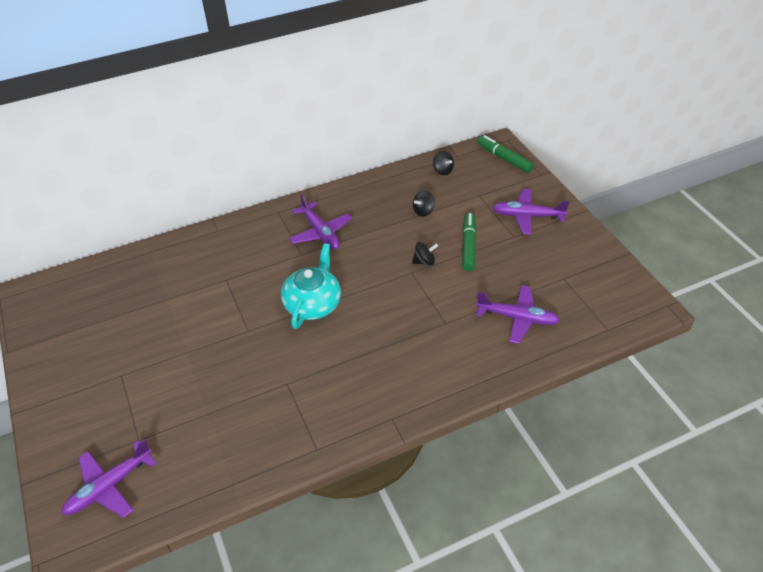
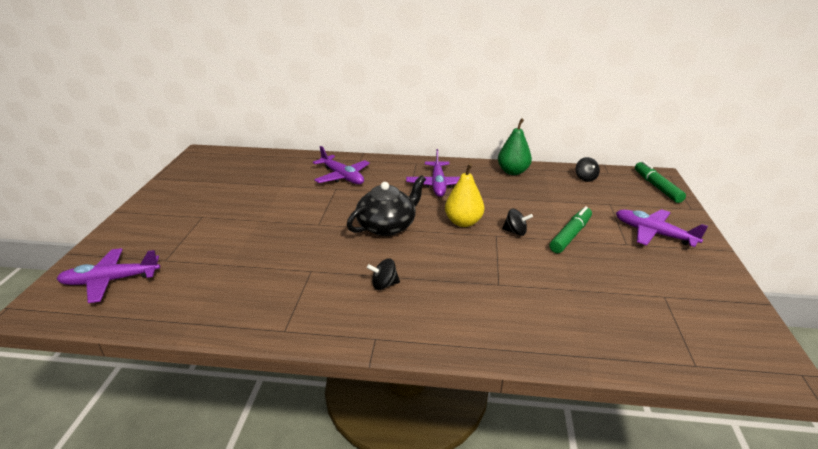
camera: 30 degrees right, 15 degrees down
turquoise teapot [281,243,341,329] -> black teapot [347,175,426,236]
black spinning top [413,191,435,216] -> black spinning top moved to [367,258,400,290]
purple plane [476,285,560,344] -> purple plane moved to [313,146,370,184]
none -> yellow pear [445,163,484,227]
none -> green pear [498,118,532,175]

